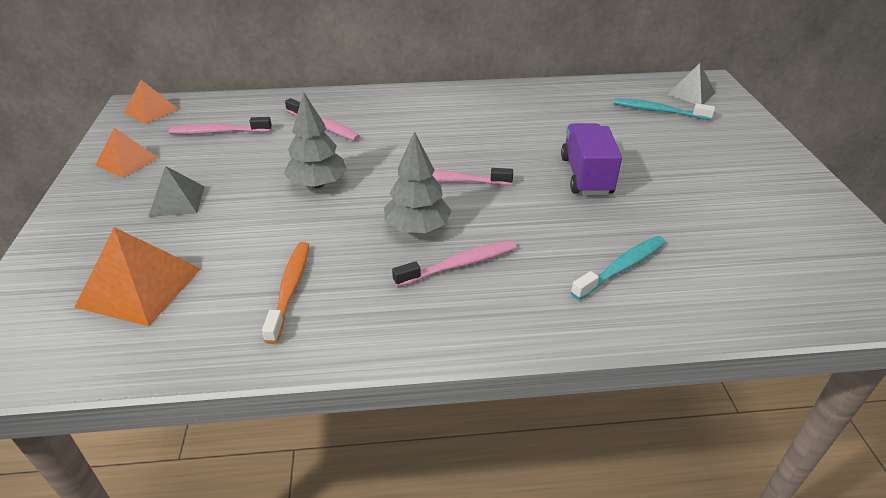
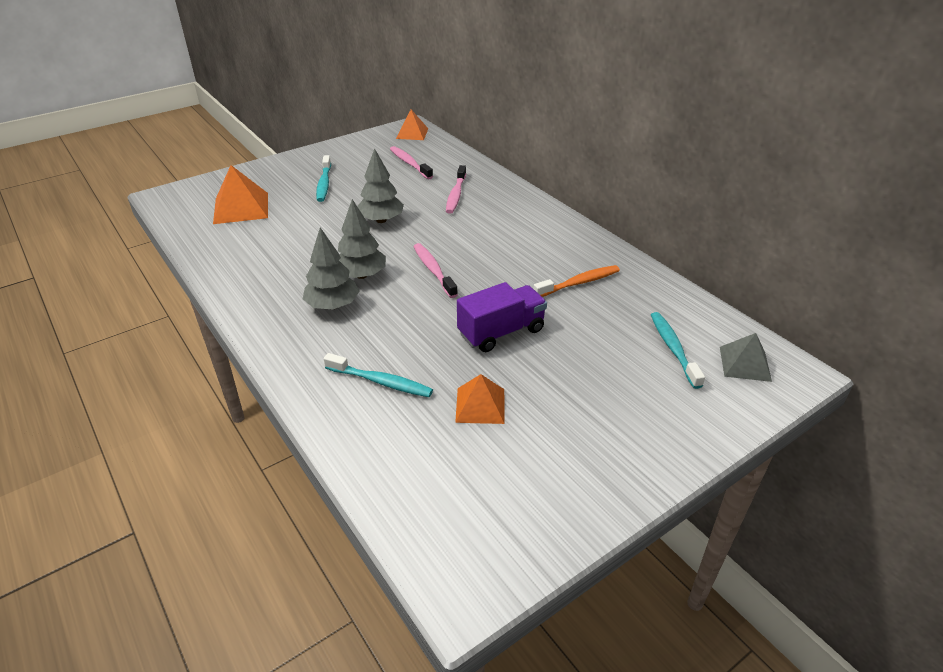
camera: 60 degrees right, 0 degrees up
orange pyramid [96,128,158,178] -> orange pyramid moved to [455,374,505,424]
grey pyramid [148,166,205,217] -> turquoise toothbrush [316,155,331,202]
orange toothbrush [262,242,309,344] -> orange toothbrush moved to [534,265,620,297]
pink toothbrush [392,240,516,287] -> grey tree [303,227,360,310]

